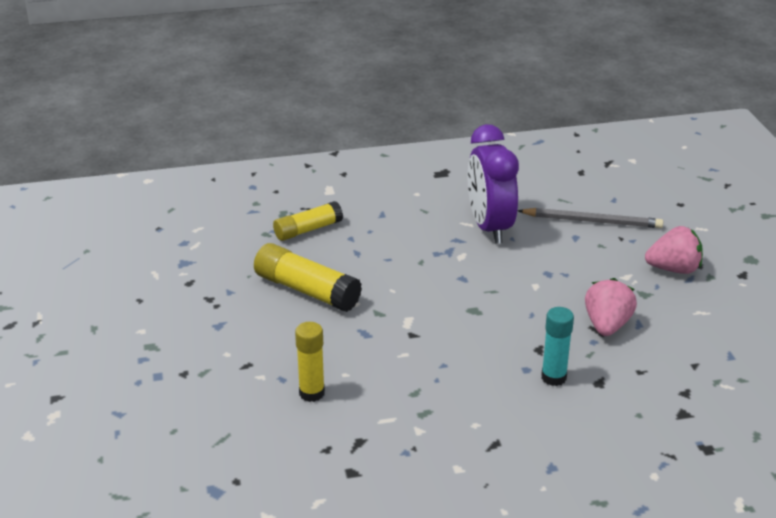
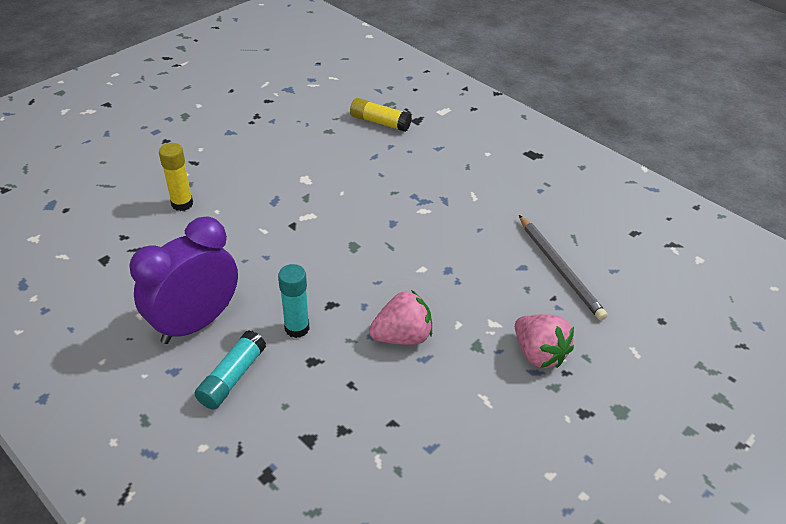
camera: 55 degrees right, 10 degrees up
yellow glue stick [254,243,362,312] -> none
purple clock [468,124,519,244] -> purple clock moved to [129,216,238,344]
none -> turquoise glue stick [194,330,266,410]

